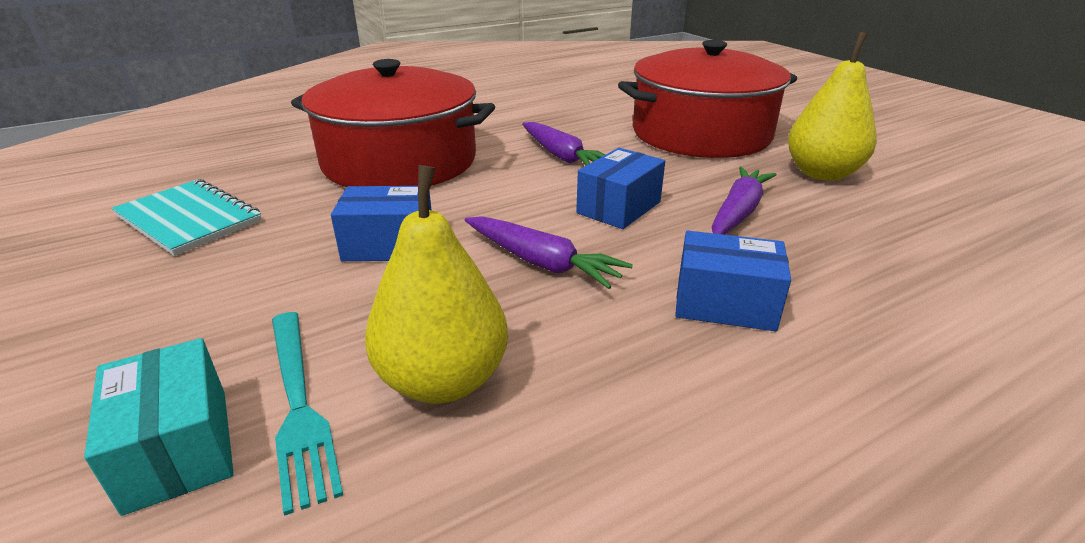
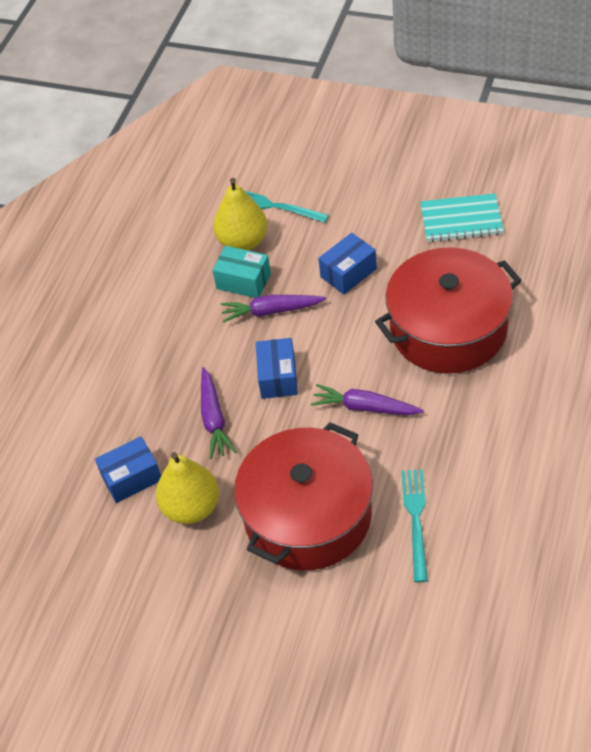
camera: 145 degrees right, 20 degrees up
turquoise box [84,338,234,516] -> turquoise box moved to [212,246,271,298]
blue box [675,231,791,331] -> blue box moved to [95,436,161,503]
none -> turquoise fork [401,469,428,582]

